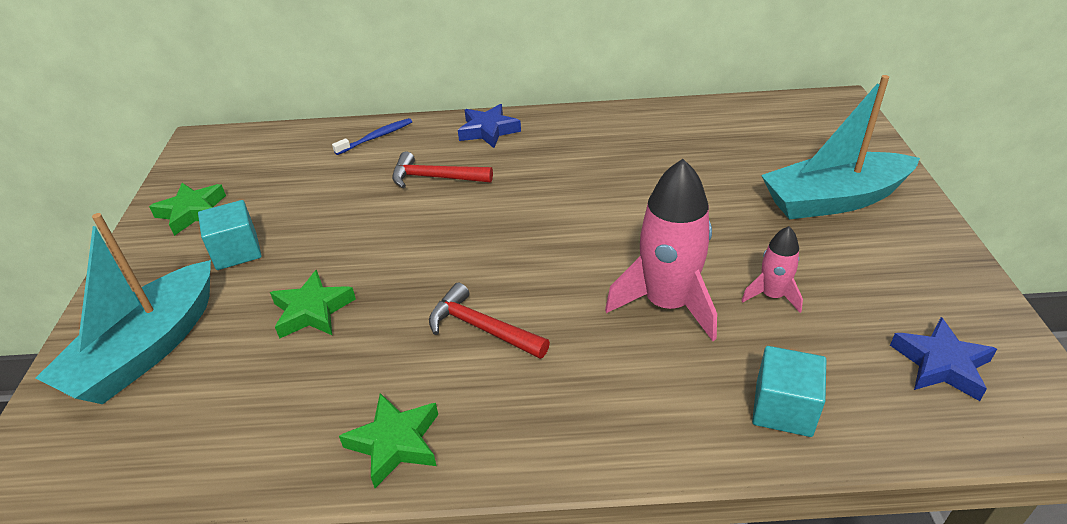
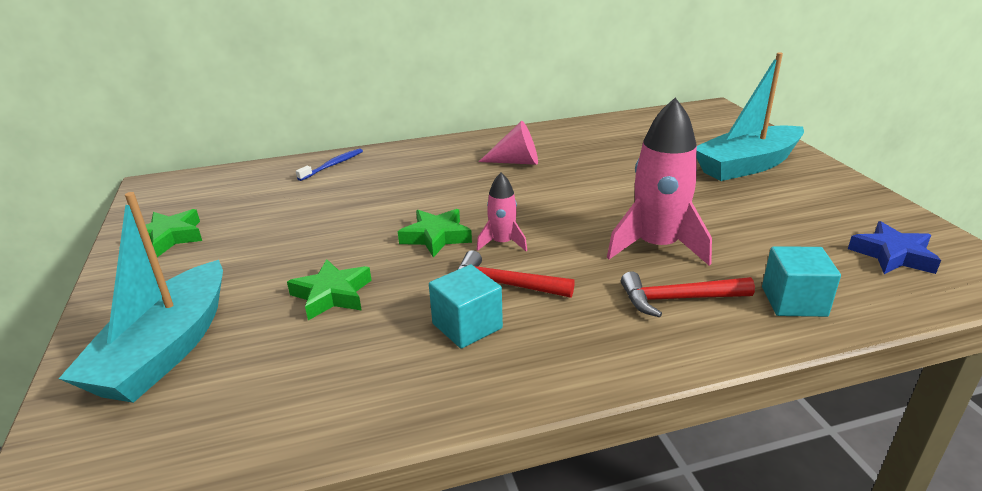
camera: 15 degrees left, 10 degrees down
turquoise cube [198,200,262,270] -> turquoise cube moved to [429,265,503,349]
green star [339,393,438,488] -> green star moved to [398,209,472,258]
red hammer [392,152,493,188] -> red hammer moved to [621,272,755,317]
blue star [458,104,521,148] -> none
pink rocket [741,226,803,313] -> pink rocket moved to [477,173,527,251]
none -> pink cone [479,121,538,165]

